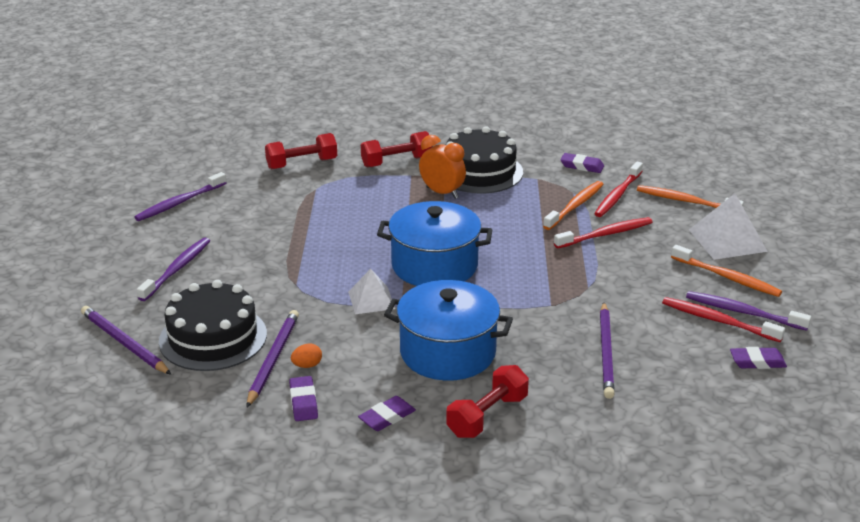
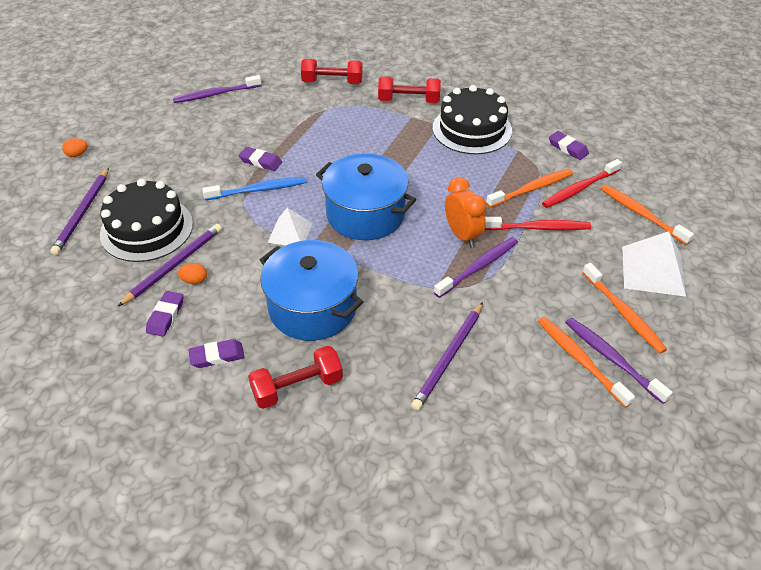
camera: 25 degrees right, 15 degrees up
purple pencil [81,306,171,375] -> purple pencil turned 150 degrees counterclockwise [50,168,109,255]
purple toothbrush [137,238,210,301] -> purple toothbrush moved to [434,237,518,298]
orange clock [419,135,466,199] -> orange clock moved to [445,177,486,247]
red toothbrush [662,297,785,342] -> orange toothbrush [538,317,635,408]
purple eraser [730,347,787,369] -> purple eraser moved to [238,147,282,171]
none -> orange egg [62,138,88,157]
none -> blue toothbrush [202,177,306,200]

